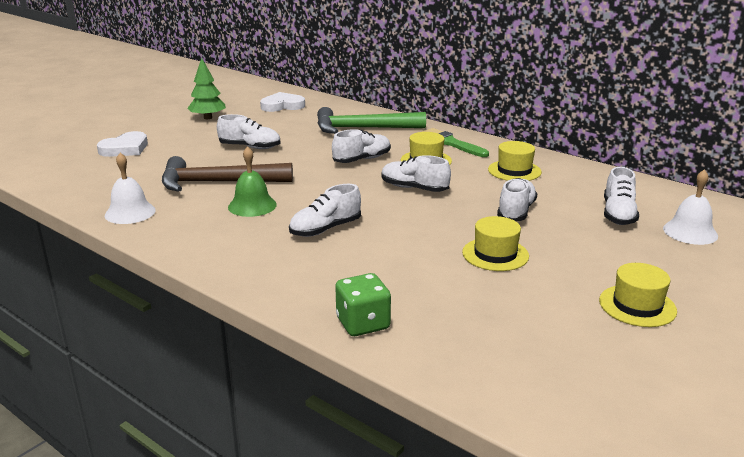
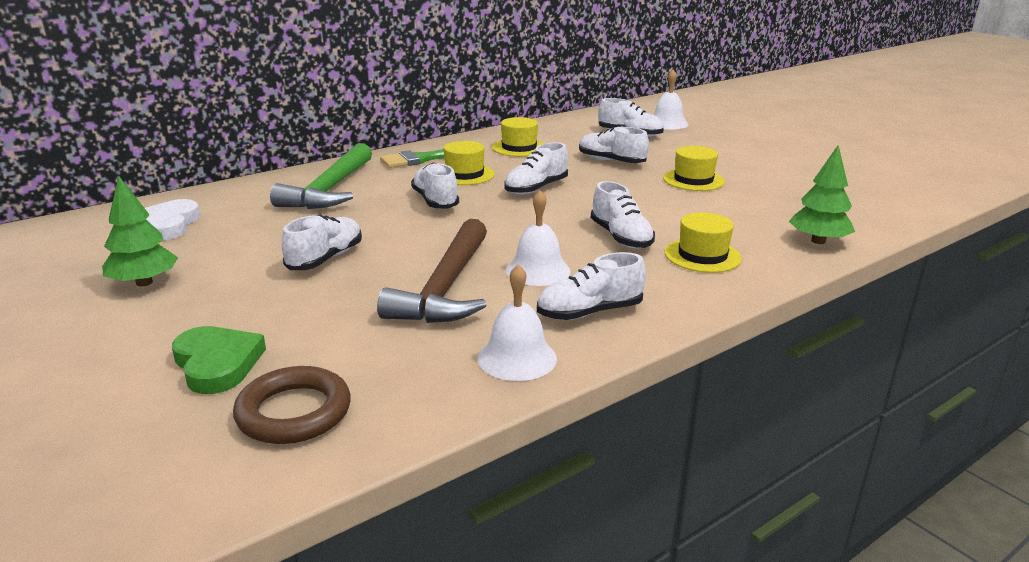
camera: 75 degrees left, 0 degrees up
white heart [97,131,148,157] -> green heart [172,326,266,394]
green bell [228,146,277,217] -> white bell [506,190,571,286]
green dice [335,273,391,336] -> green tree [789,145,855,244]
yellow hat [599,263,677,327] -> yellow hat moved to [665,212,742,273]
none -> brown ring [233,366,351,444]
none -> white shoe [537,252,646,320]

